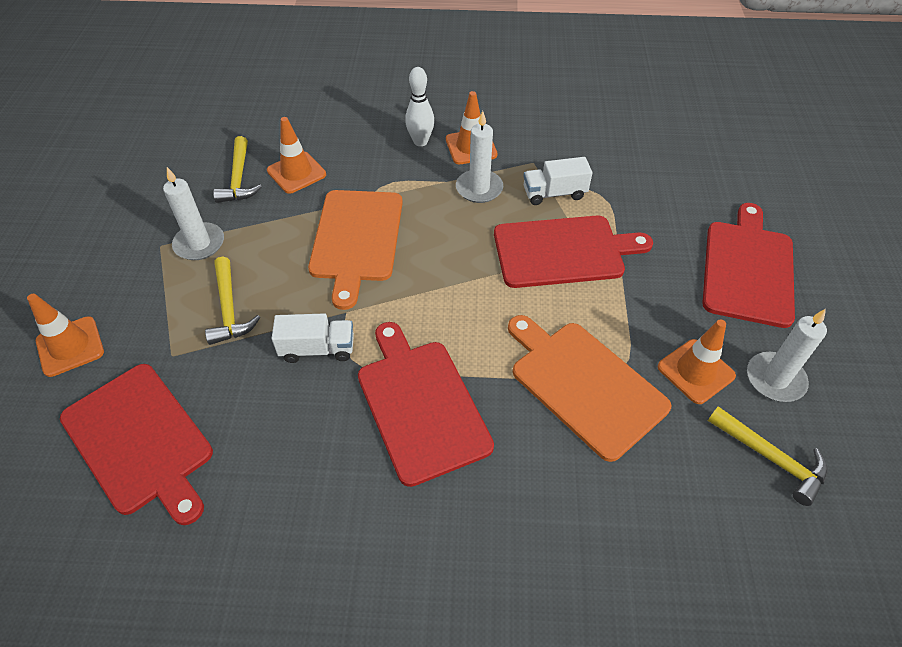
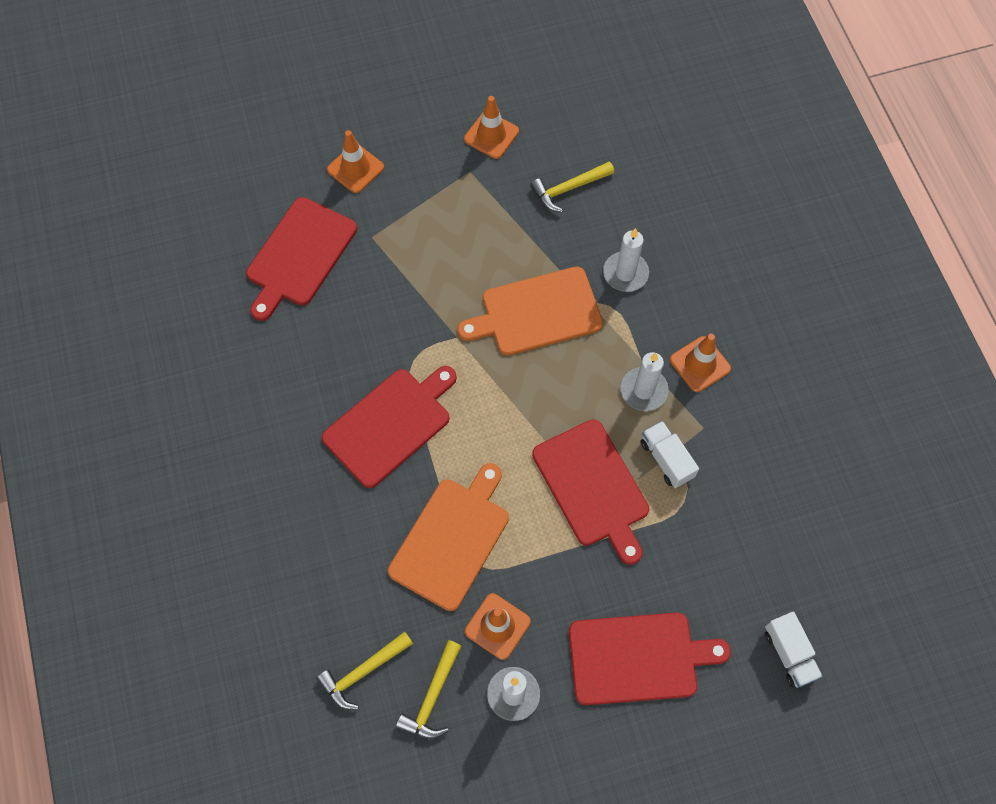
camera: 70 degrees right, 15 degrees up
white candle [163,167,224,260] -> white candle moved to [603,228,649,292]
yellow hammer [205,257,260,345] -> yellow hammer moved to [316,631,413,710]
orange traffic cone [267,117,326,194] -> orange traffic cone moved to [464,96,519,159]
white truck [271,313,354,363] -> white truck moved to [765,612,823,688]
white bowling pin [405,67,434,146] -> none

